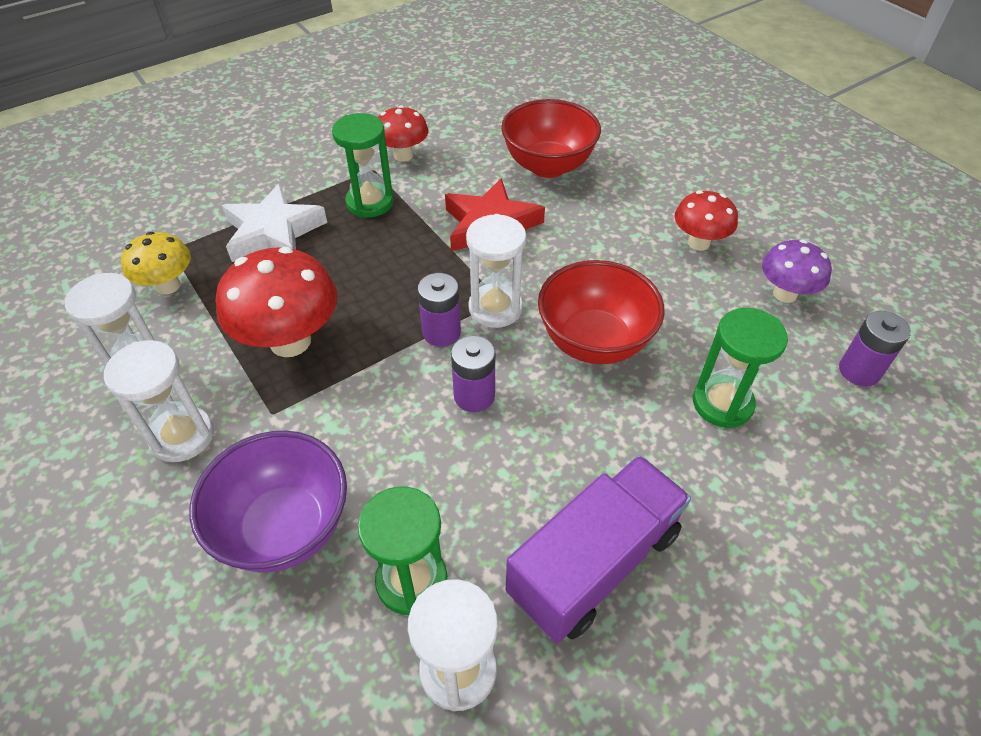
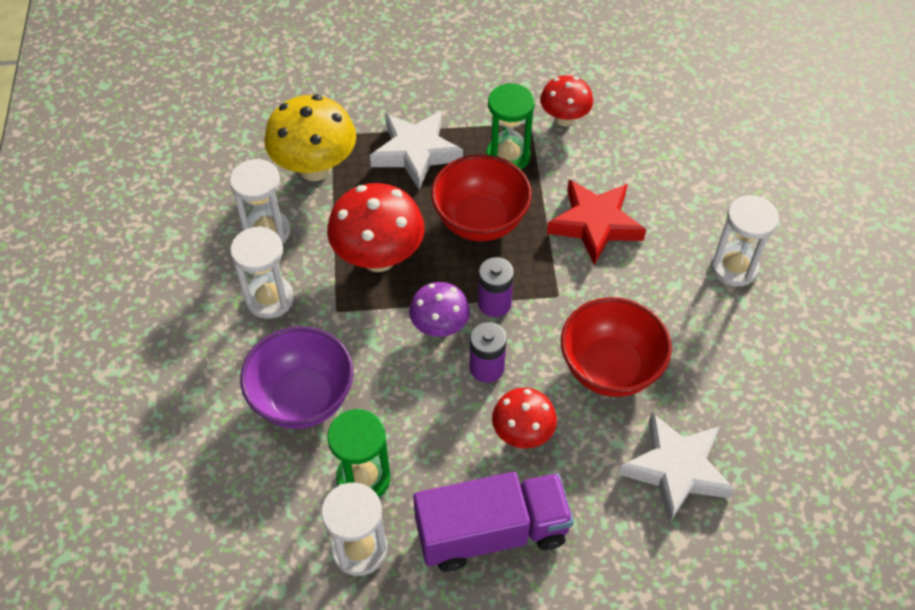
camera: 30 degrees right, 5 degrees up
yellow mushroom [121,232,191,294] -> yellow mushroom [264,95,356,181], size x1.65
white hourglass [466,214,526,328] -> white hourglass moved to [711,195,779,287]
red bowl [501,99,601,178] -> red bowl moved to [431,155,532,241]
red mushroom [675,190,738,251] -> red mushroom moved to [492,388,557,449]
green hourglass [693,308,788,428] -> white star [619,413,735,523]
purple mushroom [762,240,832,303] -> purple mushroom moved to [409,282,470,337]
purple battery [839,311,911,387] -> none

